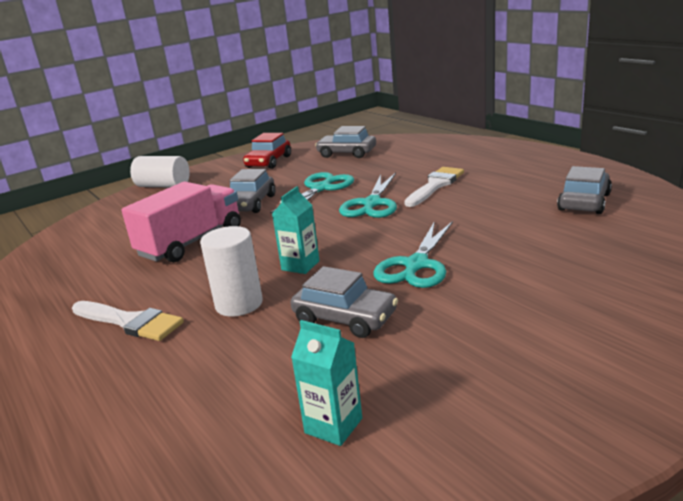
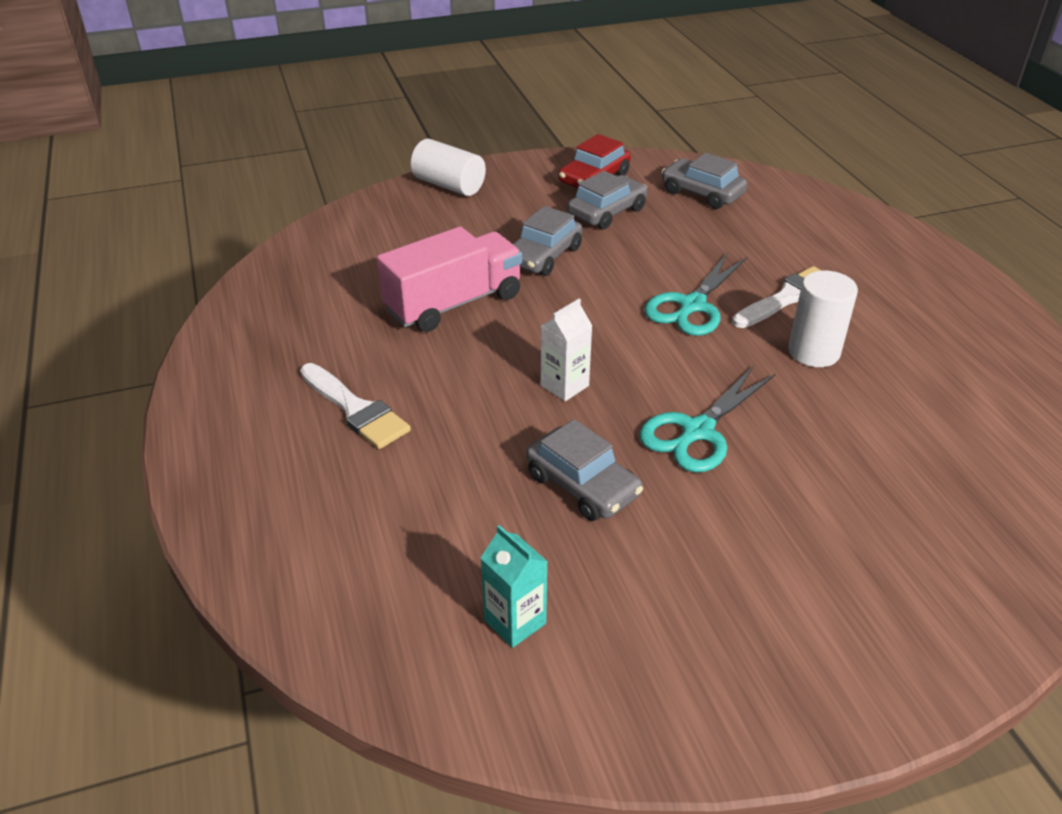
camera: 15 degrees right, 15 degrees up
white cylinder [200,226,263,317] -> white cylinder moved to [788,271,858,367]
turquoise scissors [270,172,354,214] -> none
turquoise carton [272,186,320,274] -> white carton [541,299,592,401]
grey car [557,166,612,214] -> grey car moved to [567,171,647,229]

